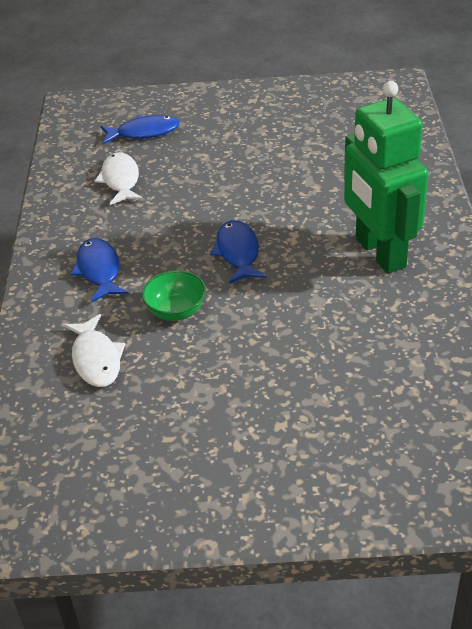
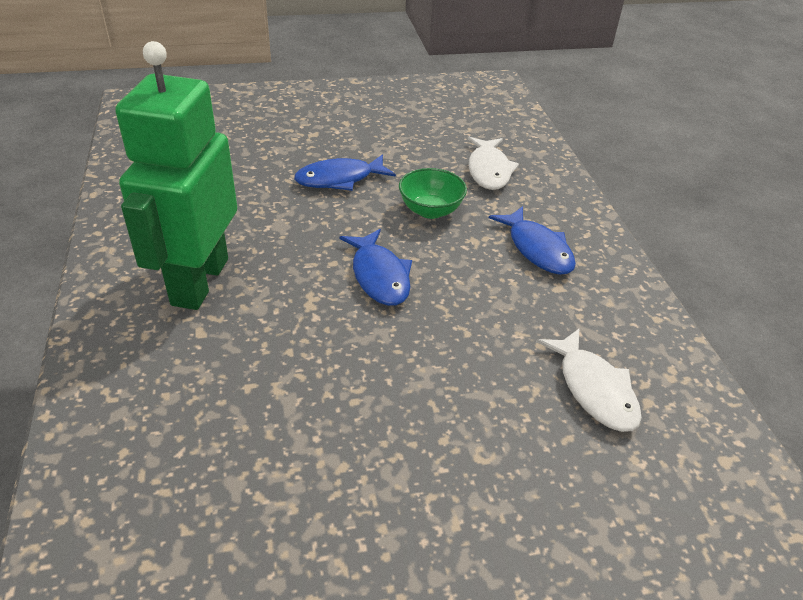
camera: 165 degrees right, 0 degrees up
white fish [63,314,125,387] -> white fish turned 150 degrees counterclockwise [467,137,519,190]
blue fish [100,115,180,144] -> blue fish moved to [294,154,396,191]
green robot [344,81,428,274] -> green robot turned 135 degrees counterclockwise [115,41,237,310]

